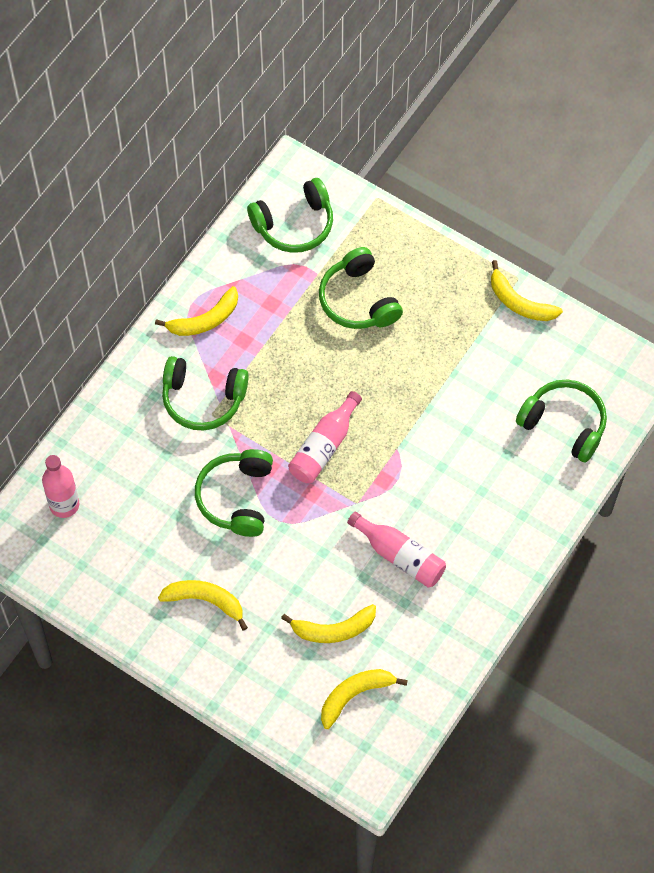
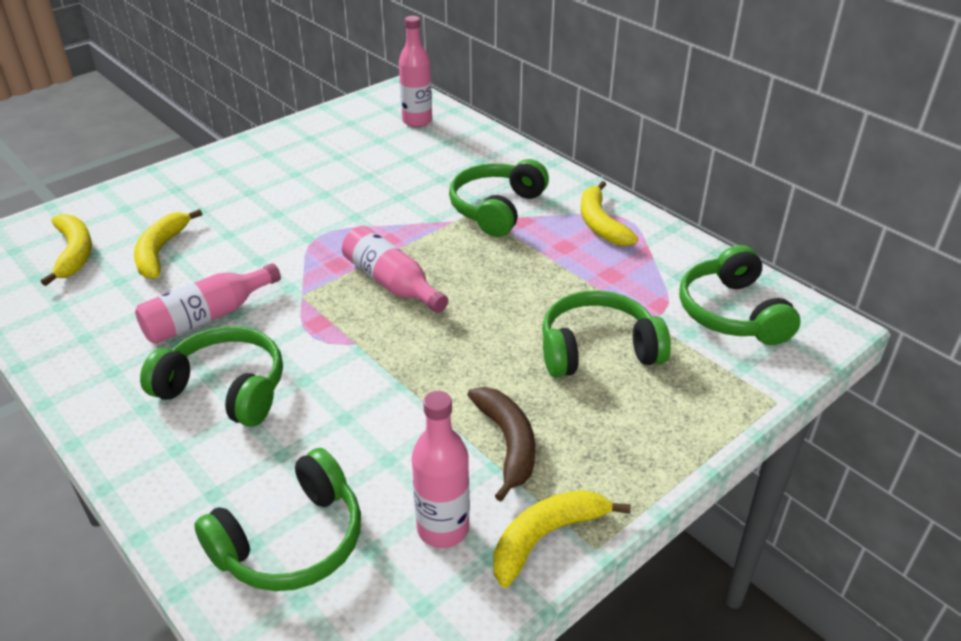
camera: 105 degrees right, 25 degrees down
yellow banana [158,580,248,631] -> none
green headphones [195,449,273,537] -> green headphones moved to [140,326,283,427]
none -> pink bottle [412,391,470,548]
none -> brown banana [467,387,535,501]

